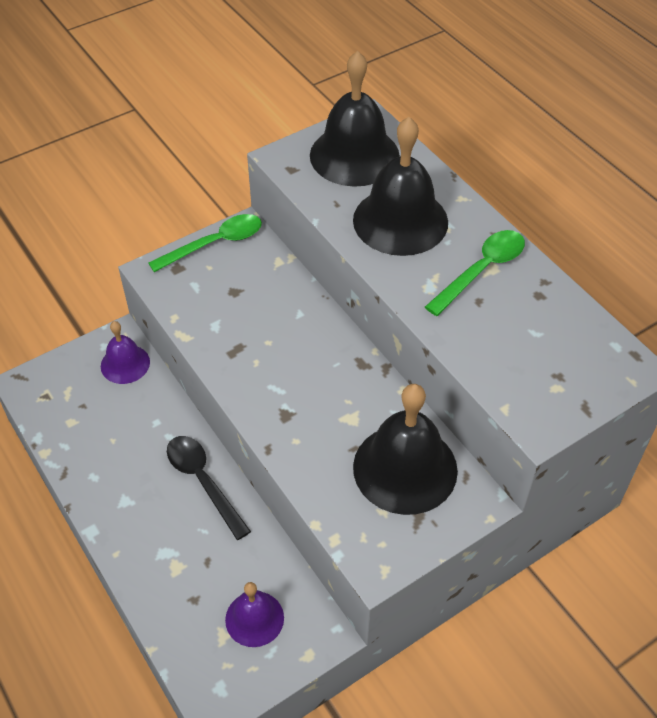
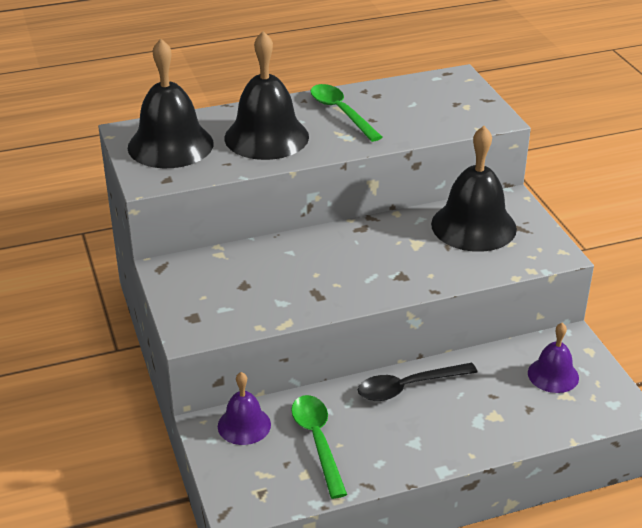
camera: 75 degrees left, 15 degrees down
green spoon [148,214,262,272] -> green spoon moved to [291,395,347,499]

